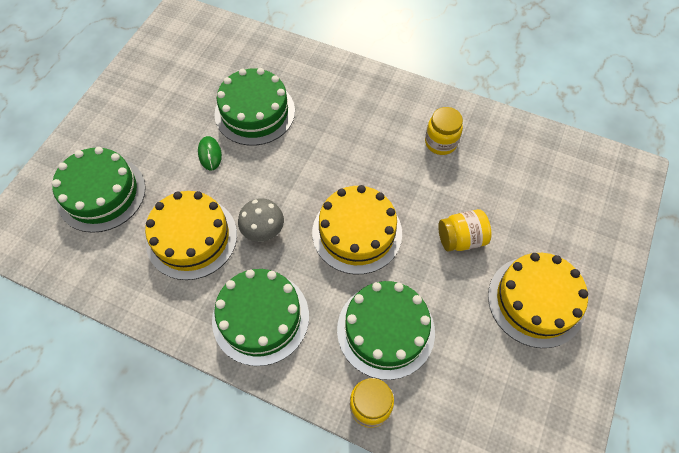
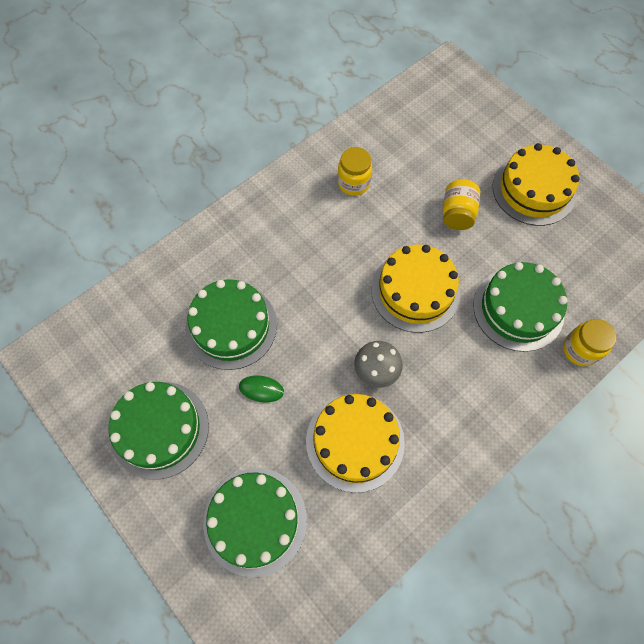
camera: 65 degrees left, 5 degrees up
green cake [212,269,309,366] -> green cake moved to [109,382,209,480]

